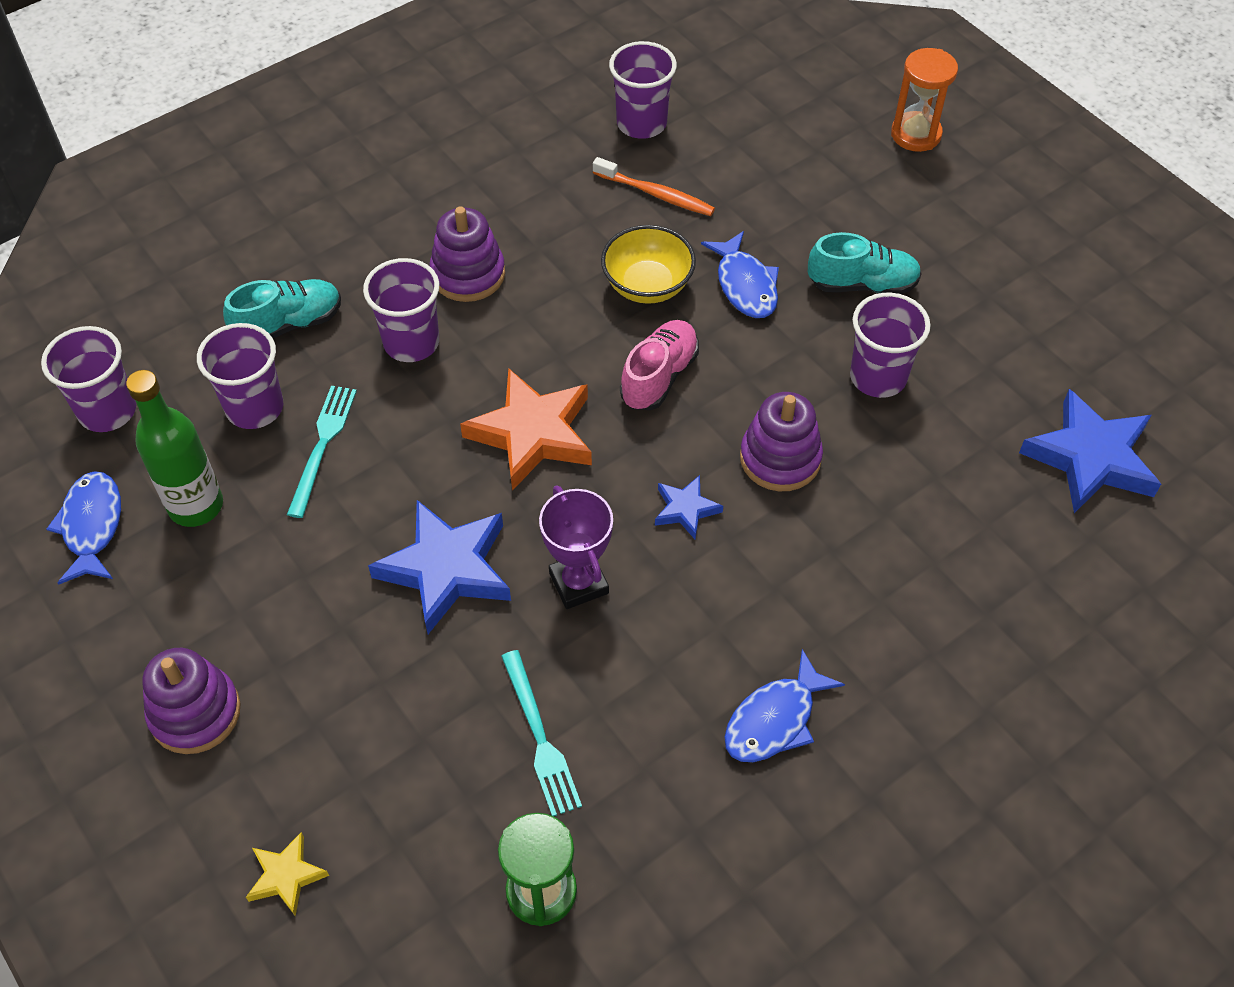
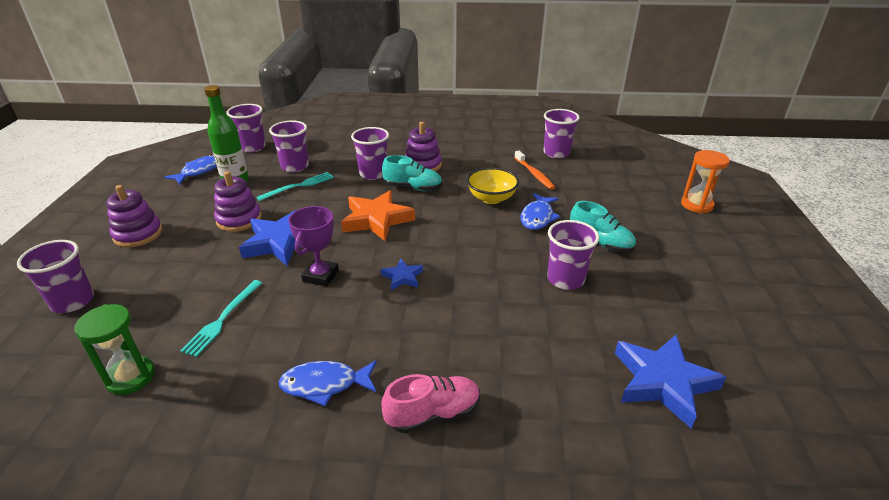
camera: 40 degrees right, 20 degrees down
turquoise shoe [223,279,341,339] -> turquoise shoe moved to [382,155,442,191]
yellow star [246,832,329,916] -> purple cup [17,240,94,313]
pink shoe [620,320,699,410] -> pink shoe moved to [381,374,480,433]
purple stacking toy [740,392,823,491] -> purple stacking toy moved to [214,171,262,232]

